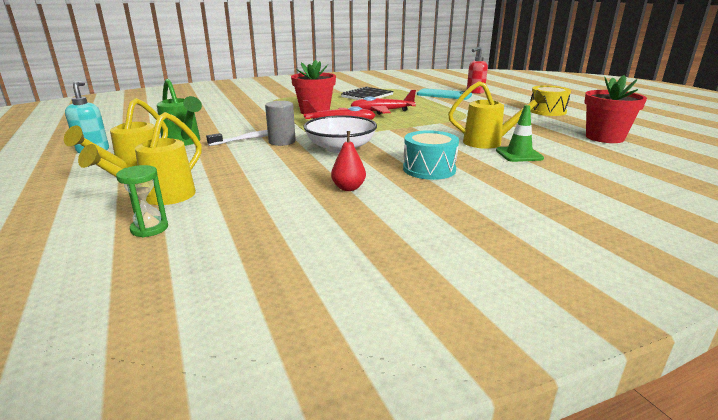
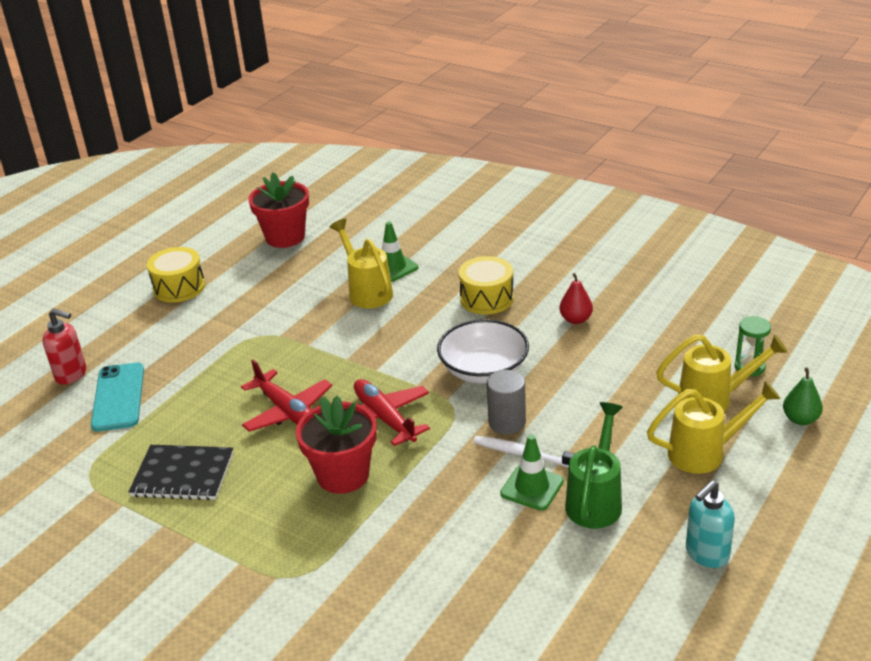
camera: 120 degrees left, 10 degrees up
turquoise drum [403,130,459,180] -> yellow drum [459,256,514,315]
none -> green traffic cone [500,435,564,511]
none -> green pear [783,367,823,425]

